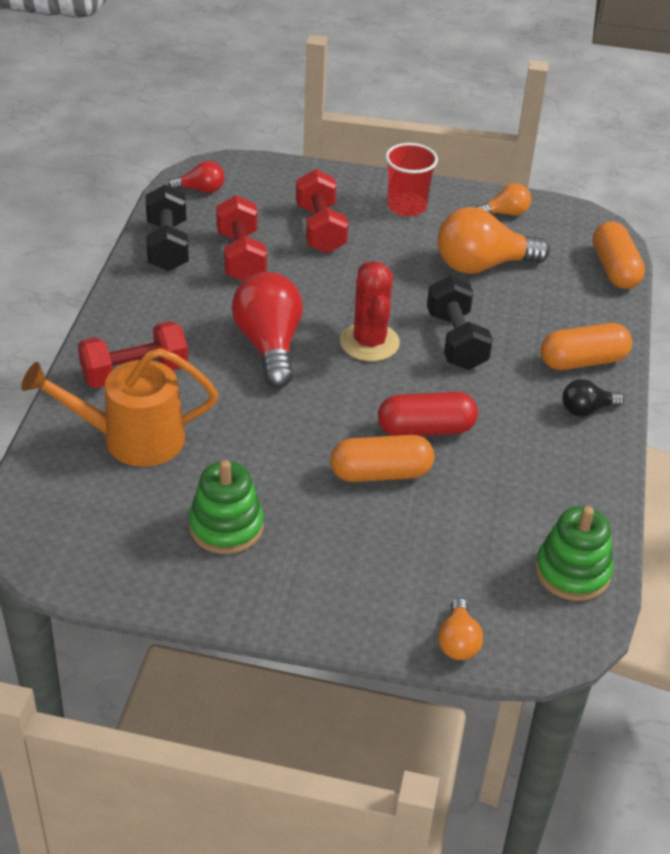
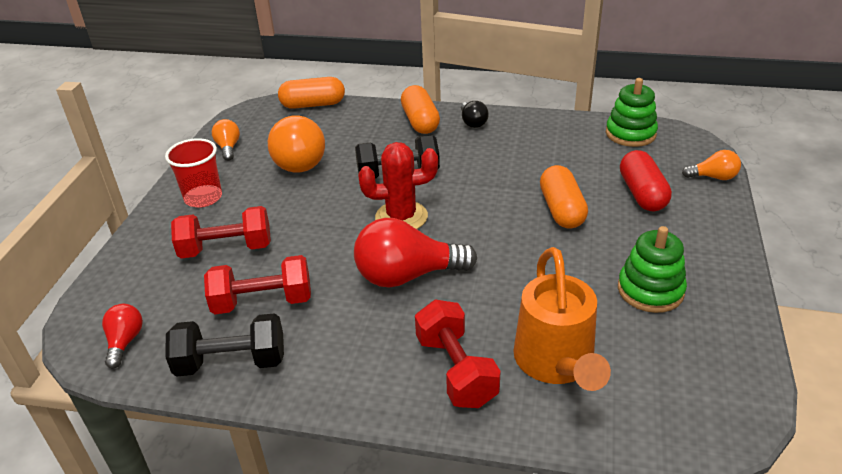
camera: 85 degrees left, 5 degrees down
red capsule [378,392,478,436] -> red capsule moved to [620,150,672,211]

